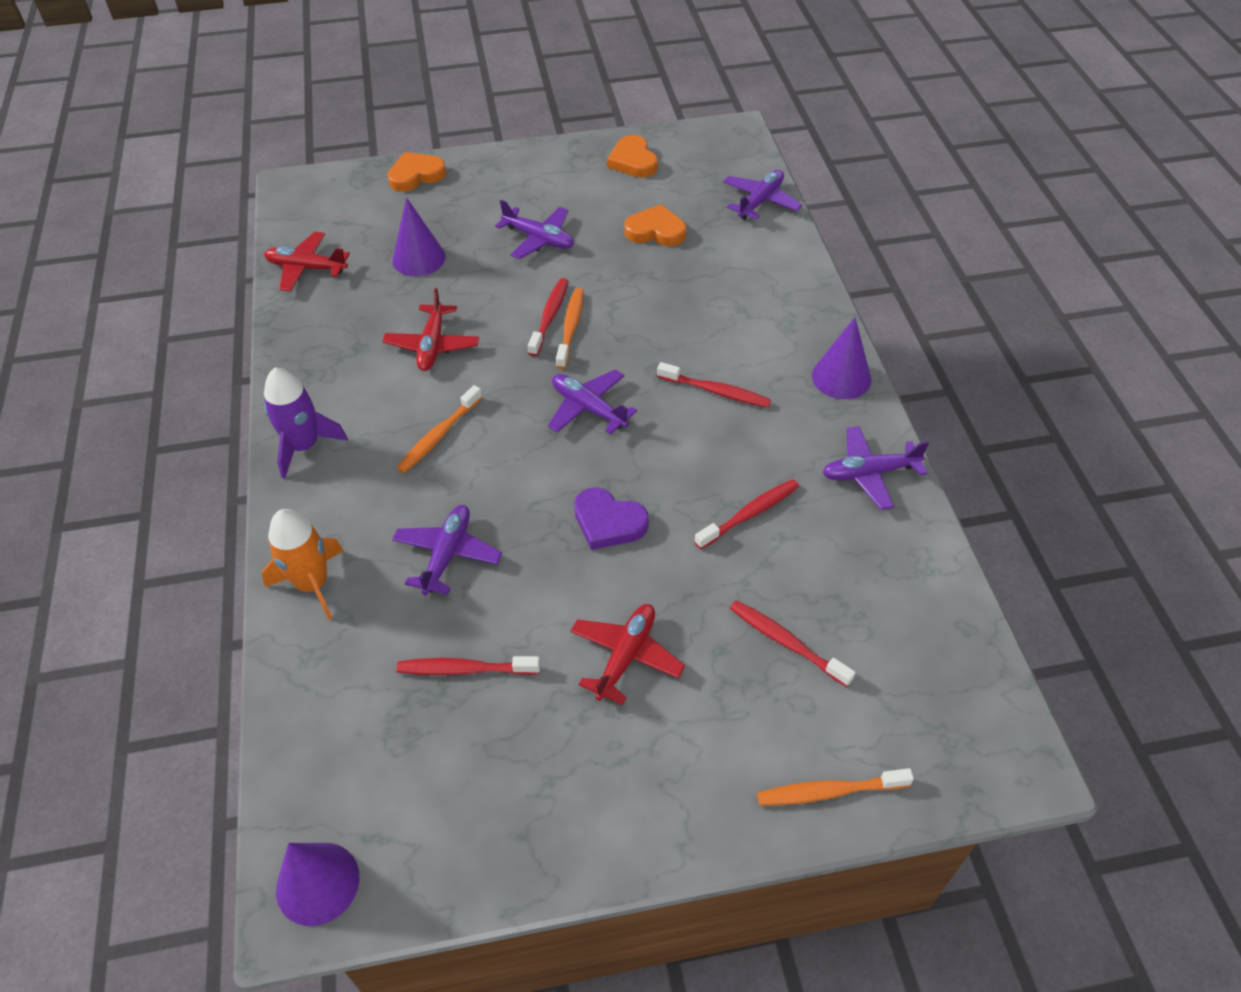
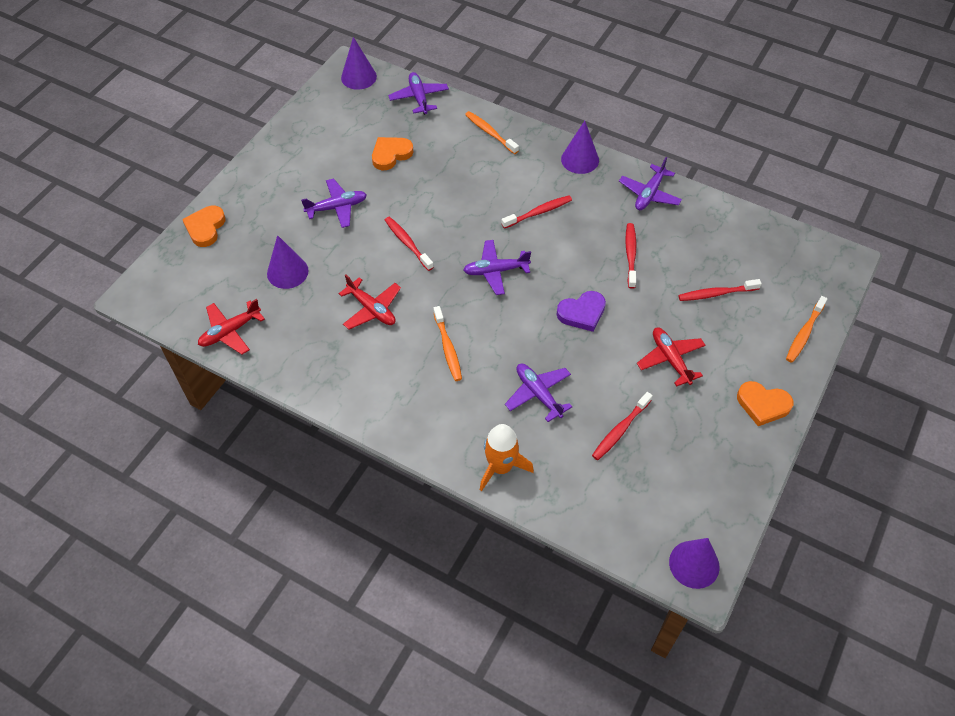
camera: 50 degrees left, 5 degrees up
purple rocket [264,368,348,479] -> none
orange toothbrush [556,288,584,369] -> orange toothbrush moved to [465,111,519,154]
orange heart [607,135,658,178] -> orange heart moved to [737,381,793,426]
none -> purple cone [341,37,377,90]

